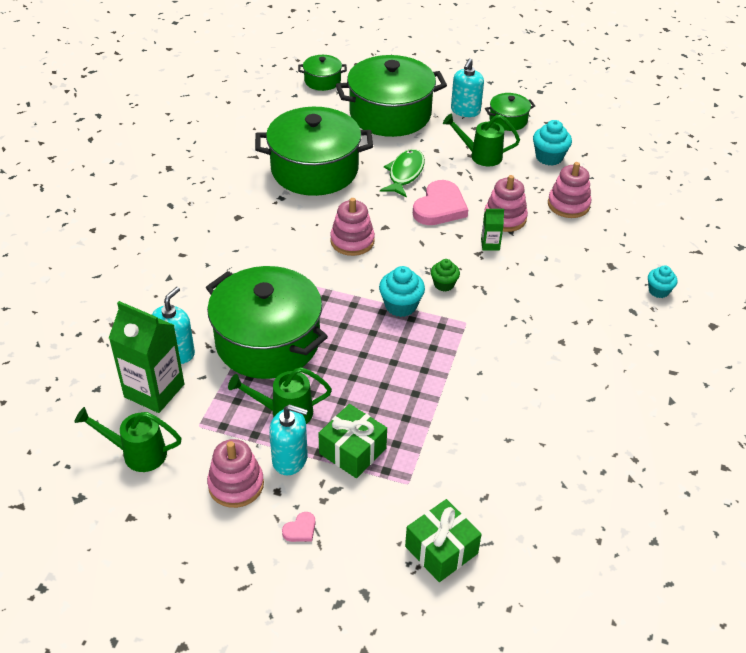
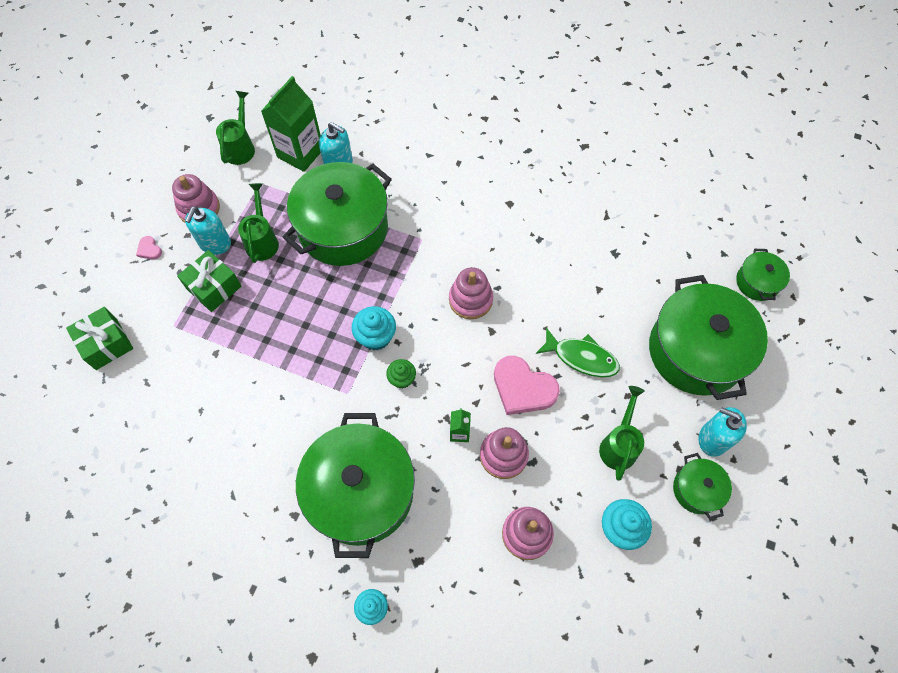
camera: 95 degrees right, 20 degrees up
green pot [255,107,373,196] -> green pot moved to [296,413,415,558]

